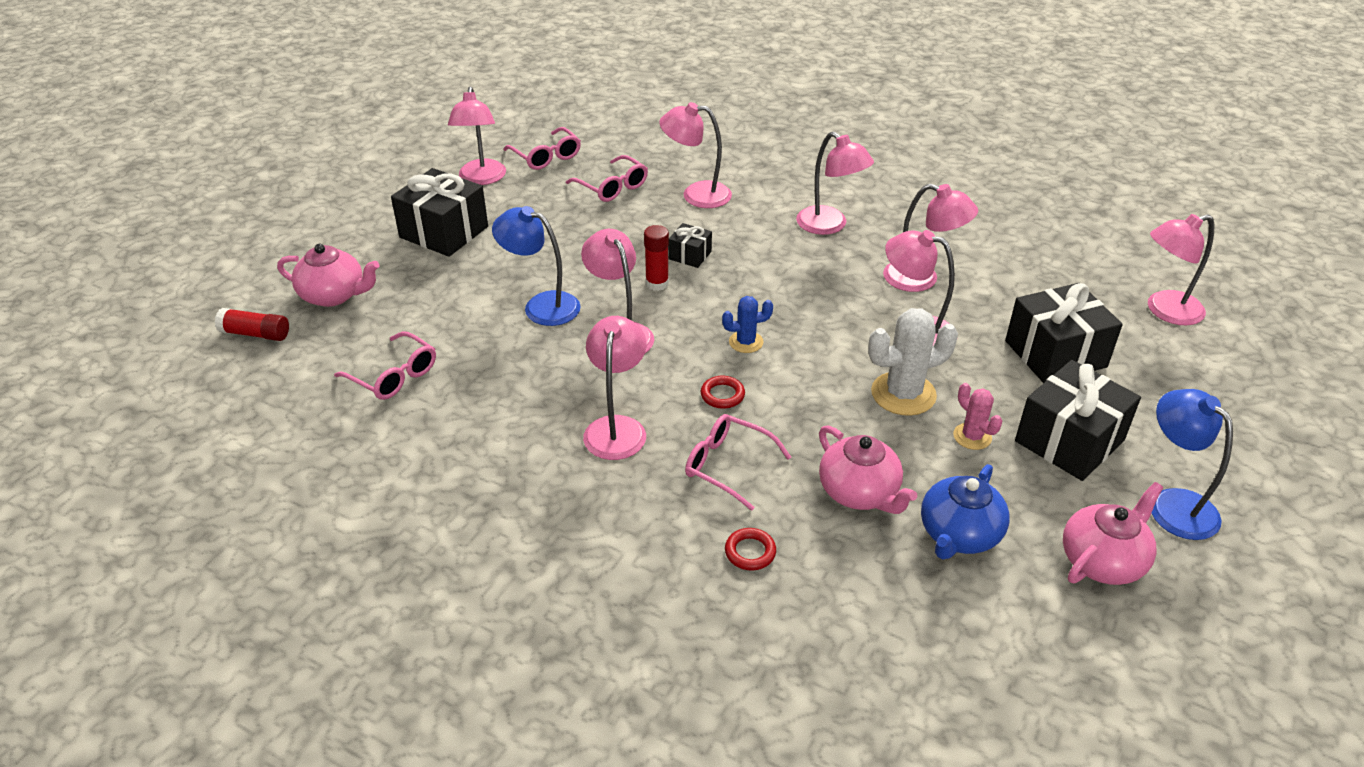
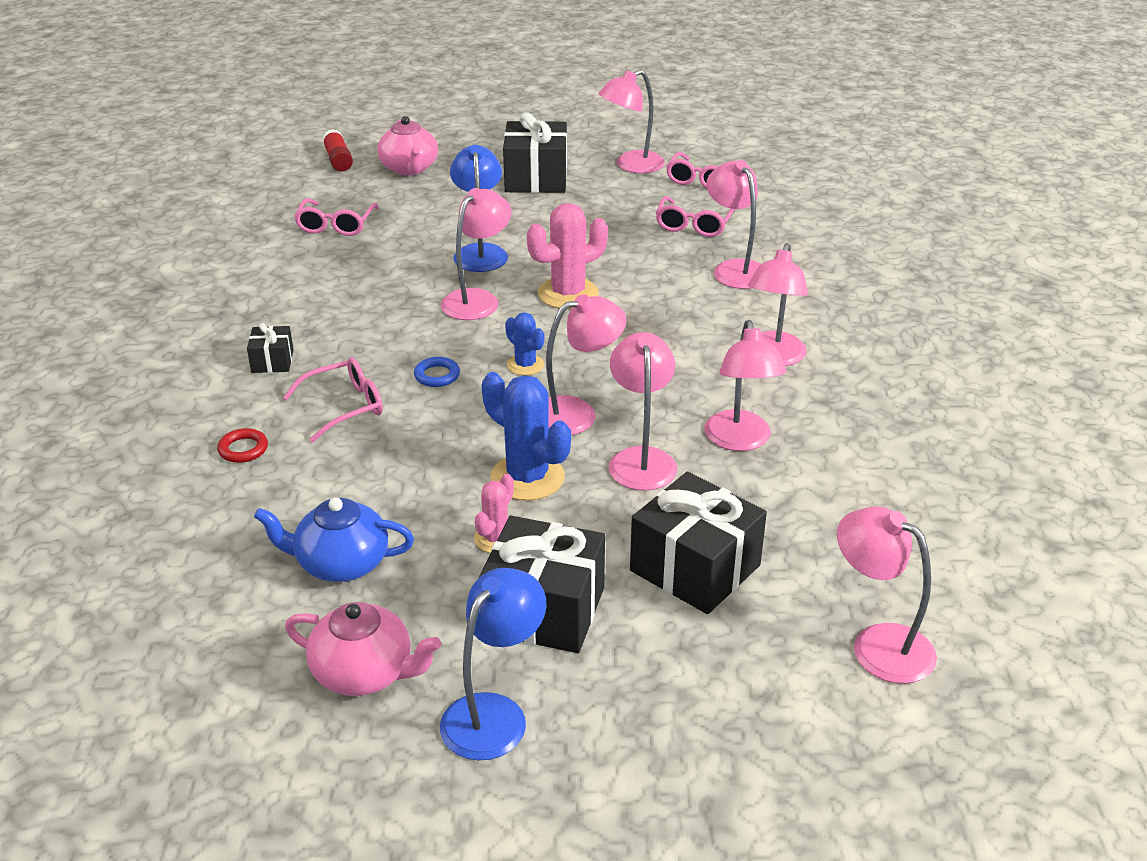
camera: 60 degrees right, 5 degrees down
pink lamp [583,316,646,460] -> pink lamp moved to [546,294,627,435]
red glue stick [644,225,669,291] -> pink cactus [527,203,608,309]
black gift [668,223,712,268] -> black gift moved to [247,323,293,373]
pink glasses [685,414,791,511] -> pink glasses turned 60 degrees clockwise [283,357,383,442]
red ring [701,376,745,409] -> blue ring [414,357,460,387]
pink teapot [819,425,917,514] -> none
white cactus [868,308,958,416] -> blue cactus [482,372,571,501]

